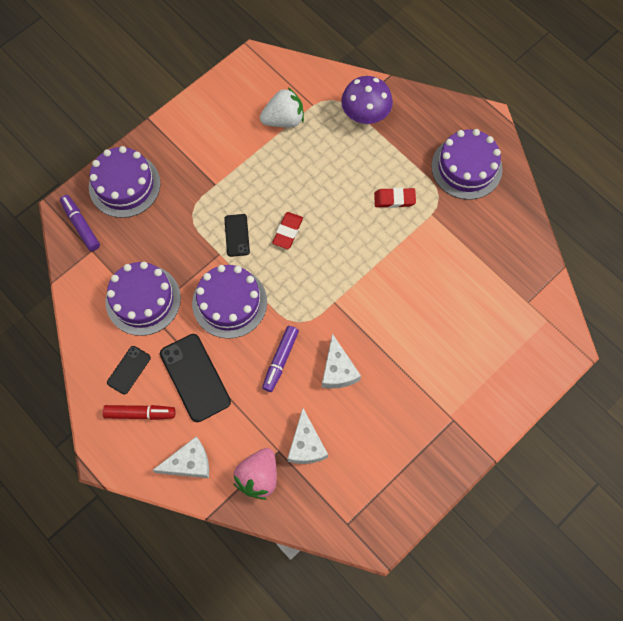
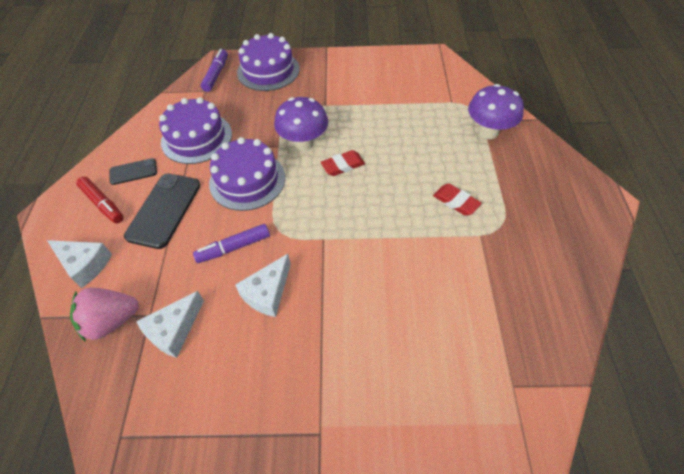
camera: 45 degrees right, 15 degrees down
black phone [224,214,250,257] -> purple mushroom [274,97,328,151]
white strawberry [260,87,304,127] -> none
purple cake [431,129,503,200] -> none

